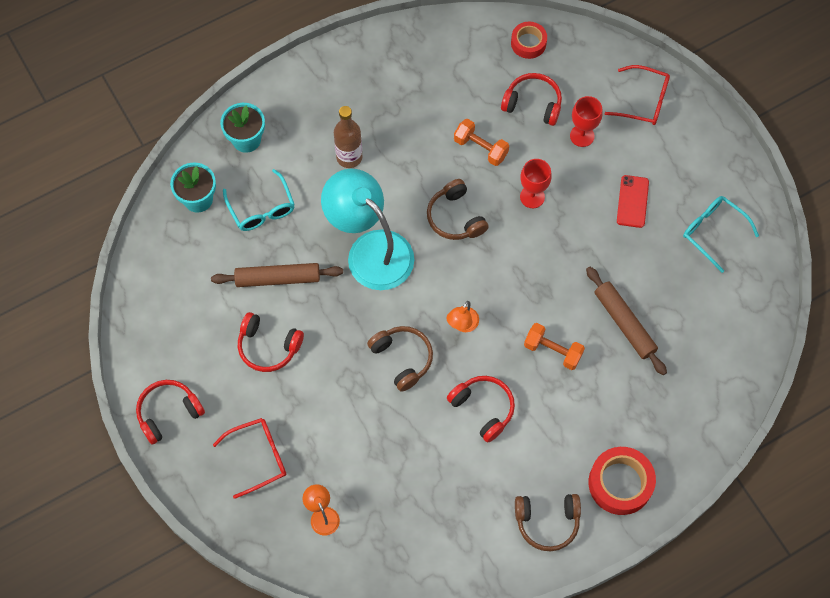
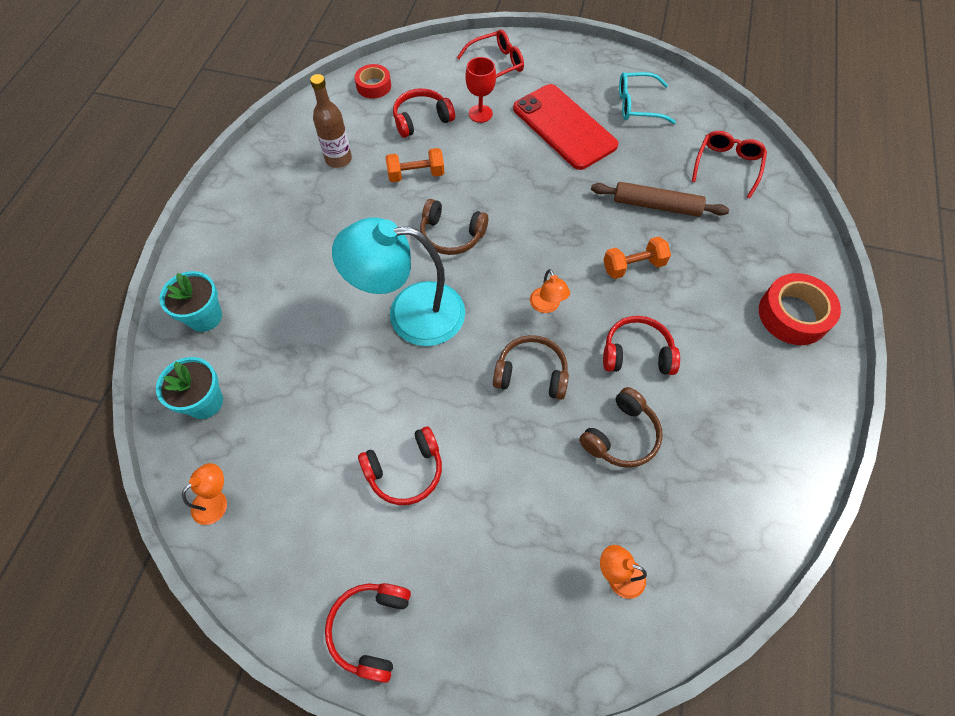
camera: 45 degrees left, 5 degrees down
brown rolling pin [211,263,343,287] -> none
red glasses [213,418,286,499] -> red glasses moved to [692,131,767,198]
turquoise glasses [223,169,295,231] -> none
brown bottle [334,106,362,168] -> brown bottle moved to [310,74,352,168]
brown headphones [515,494,581,551] -> brown headphones moved to [579,387,663,468]
red goblet [520,159,552,208] -> none
red phone [617,175,649,228] -> red phone [513,84,619,170], size x2.01
none -> orange lamp [182,463,227,525]

